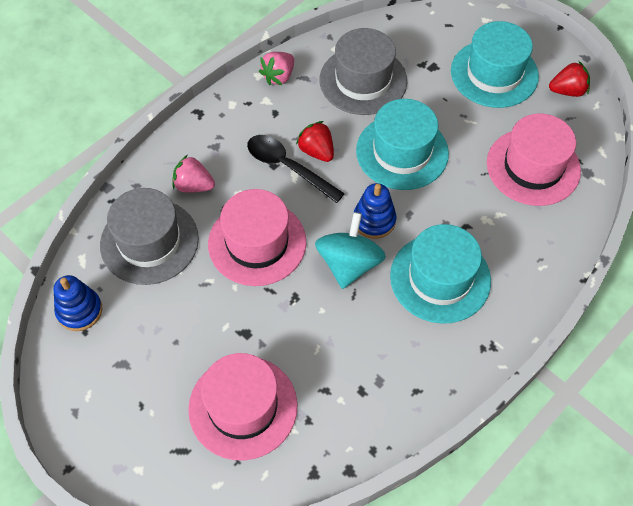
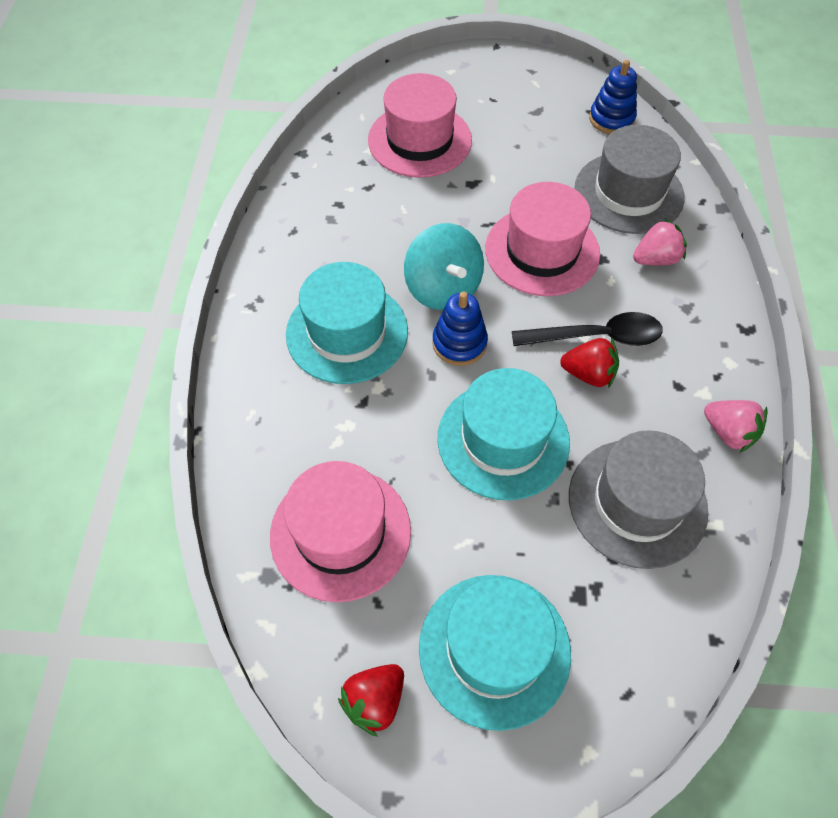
camera: 140 degrees right, 0 degrees up
pink strawberry [259,52,294,85] -> pink strawberry turned 135 degrees clockwise [704,400,768,453]

